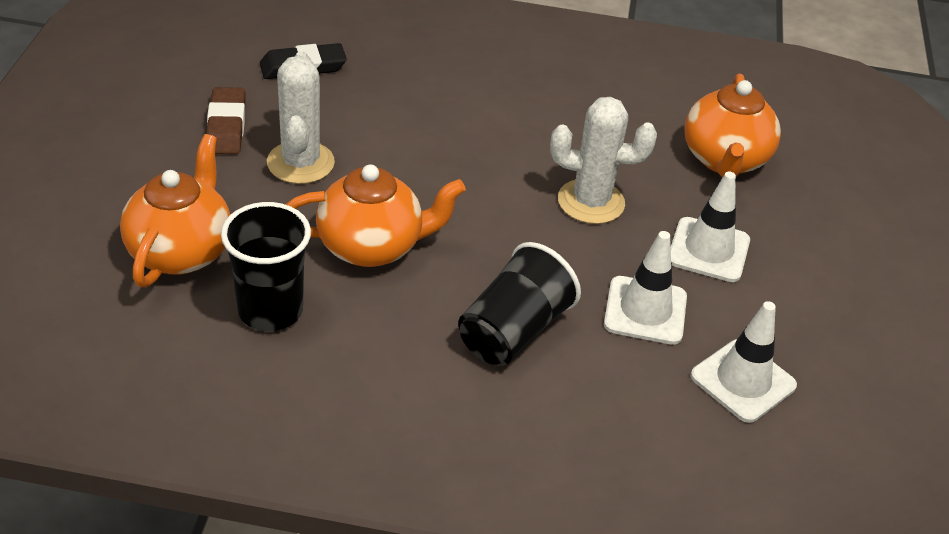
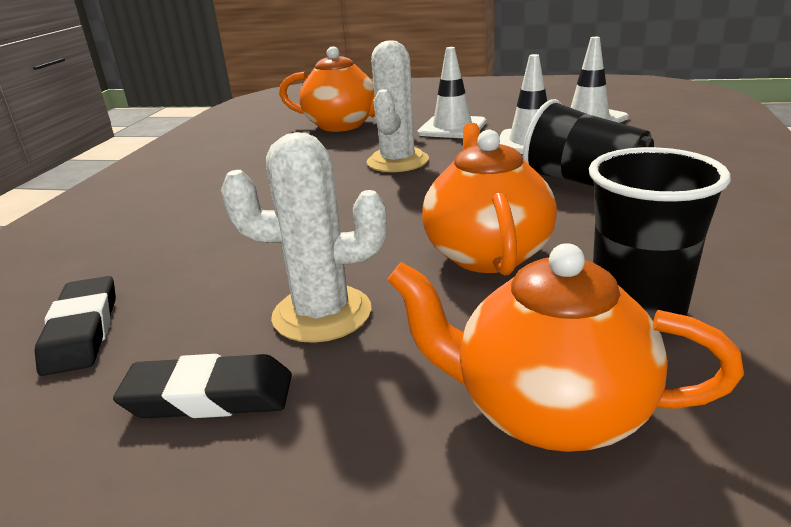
camera: 80 degrees left, 15 degrees down
brown eraser [206,87,246,154] -> black eraser [113,354,292,418]

